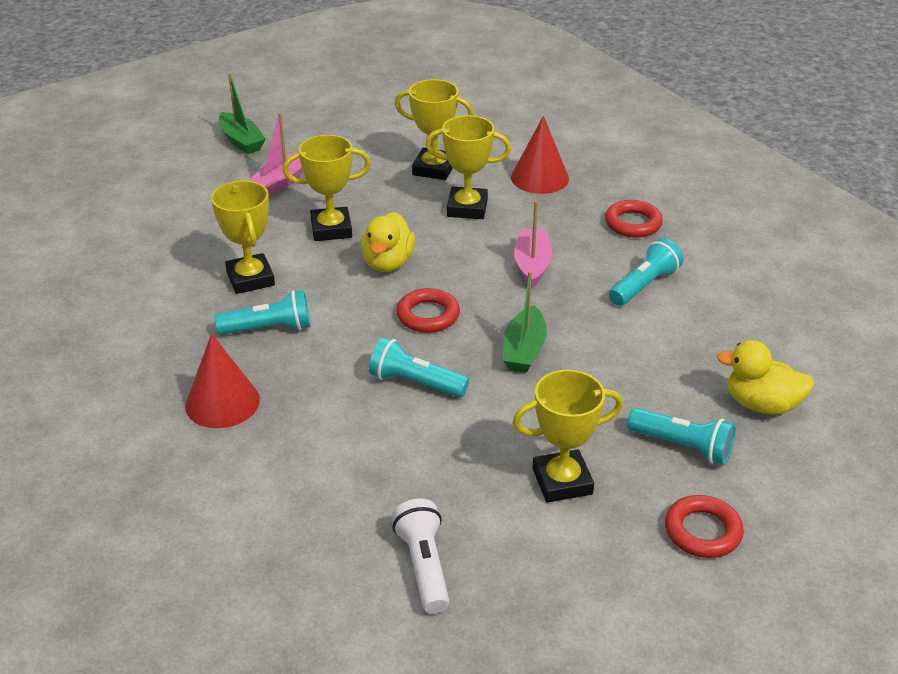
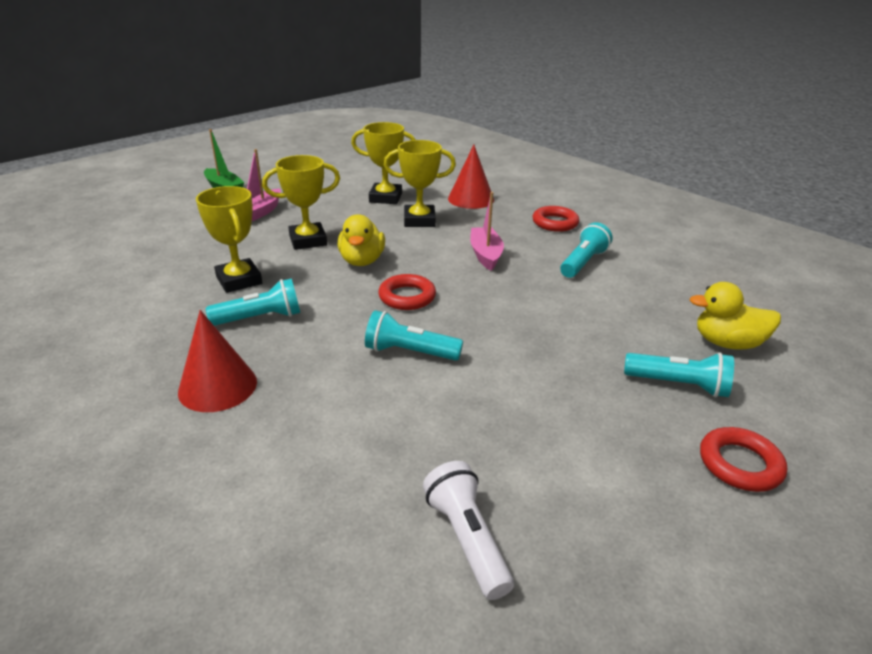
camera: 10 degrees left, 5 degrees down
green boat [503,271,547,373] -> none
yellow trophy [512,370,623,503] -> none

